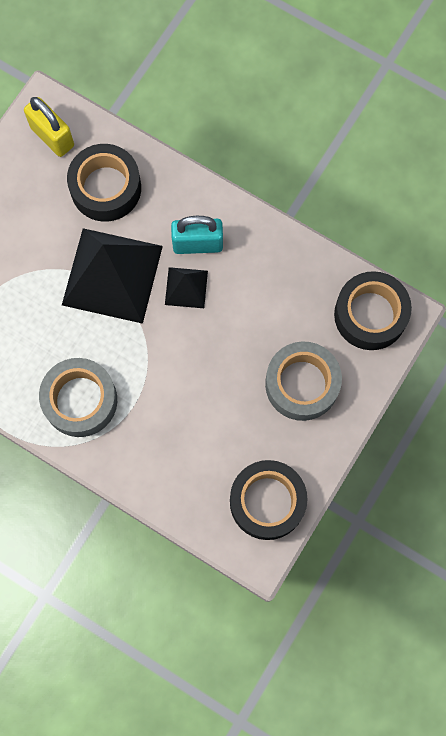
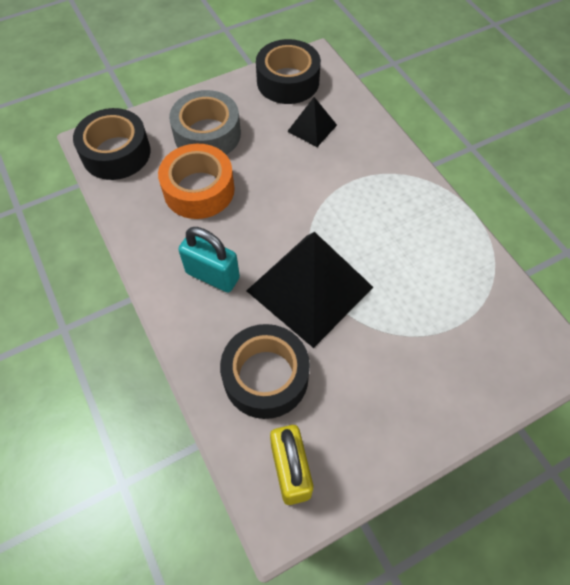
camera: 150 degrees left, 15 degrees down
grey tape [39,358,117,437] -> none
black pyramid [165,267,208,308] -> black pyramid moved to [287,97,337,147]
none -> orange tape [158,144,235,219]

